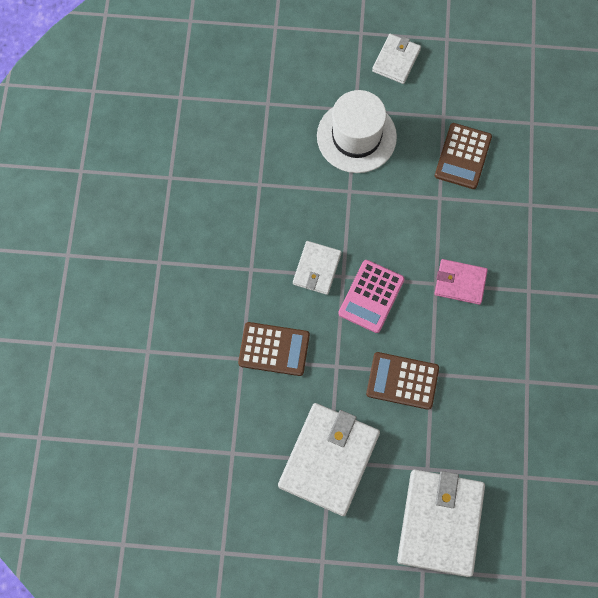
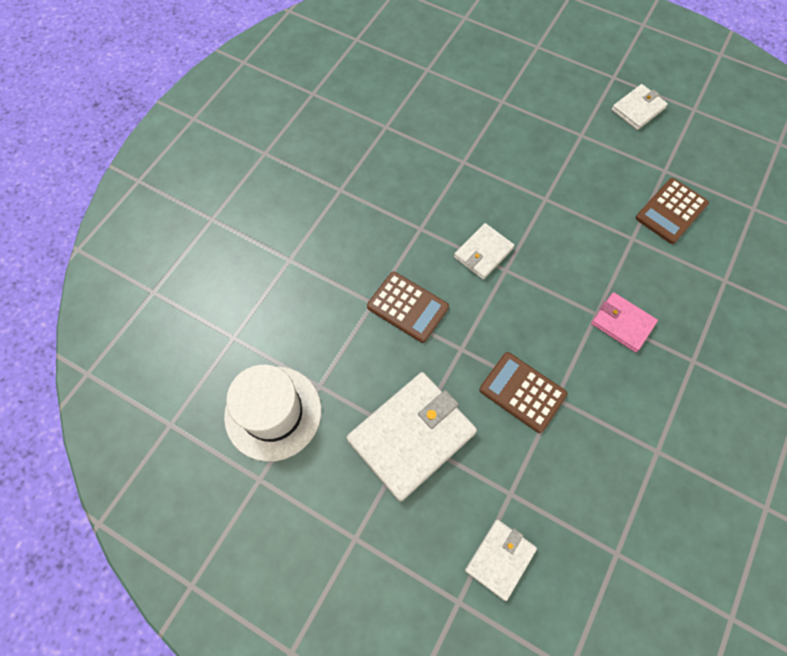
camera: 25 degrees right, 5 degrees down
white hat [317,90,397,173] -> white hat moved to [224,365,321,462]
pink calculator [338,260,404,333] -> none
white wallet [397,469,485,577] -> white wallet [465,520,537,601], size x0.54

